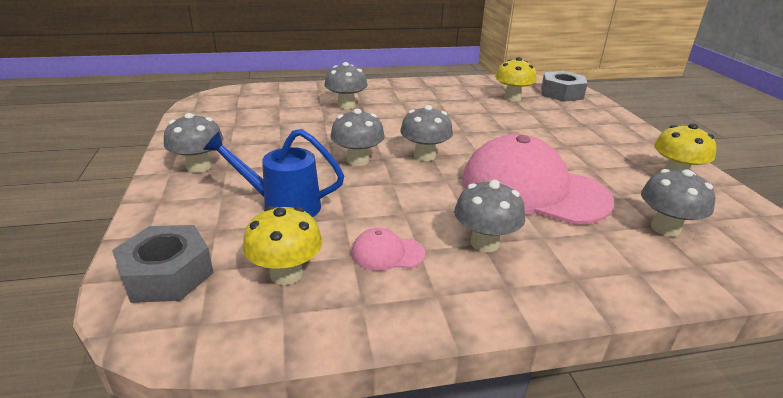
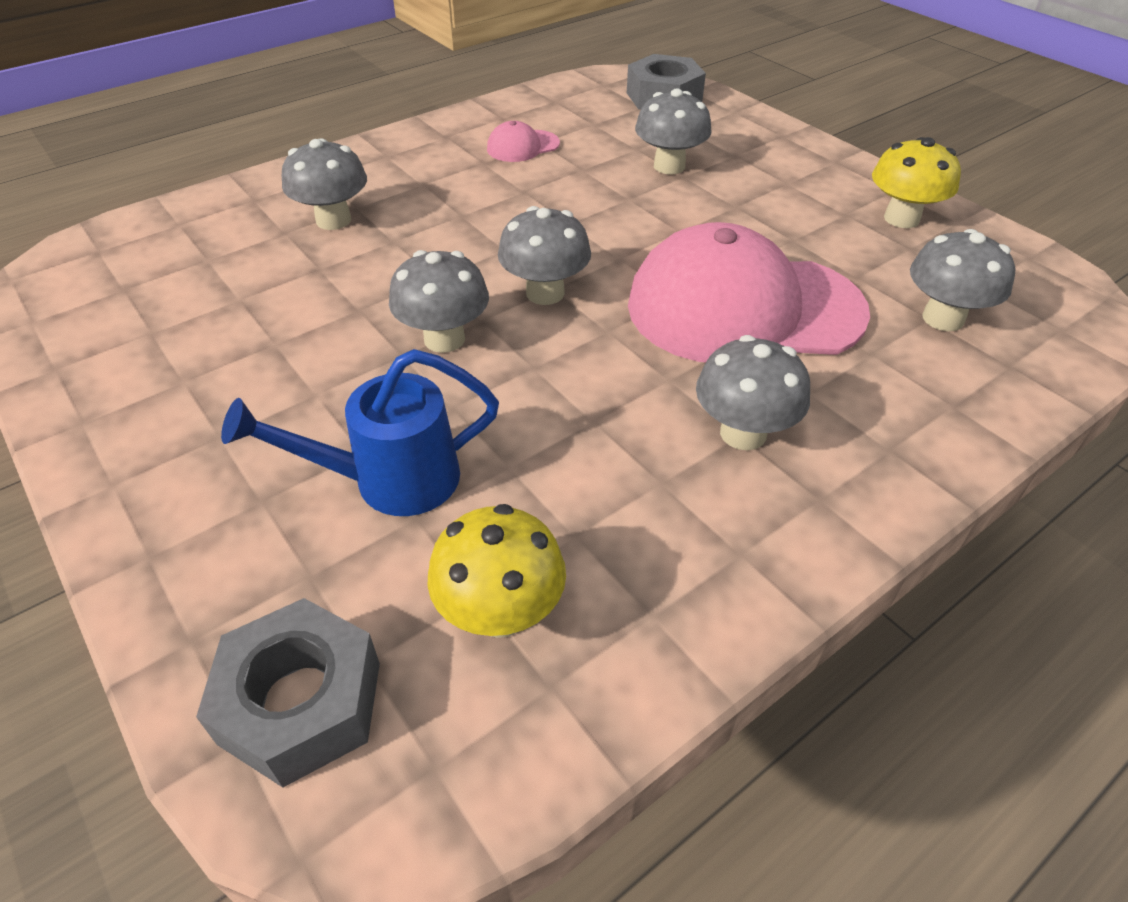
camera: 25 degrees left, 15 degrees up
grey mushroom [164,113,224,173] -> grey mushroom moved to [635,88,712,174]
pink cap [351,228,426,271] -> pink cap moved to [487,121,560,162]
yellow mushroom [495,57,536,101] -> none

